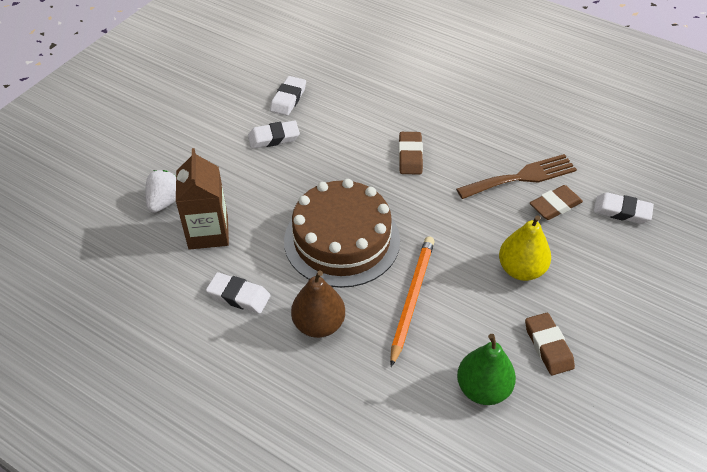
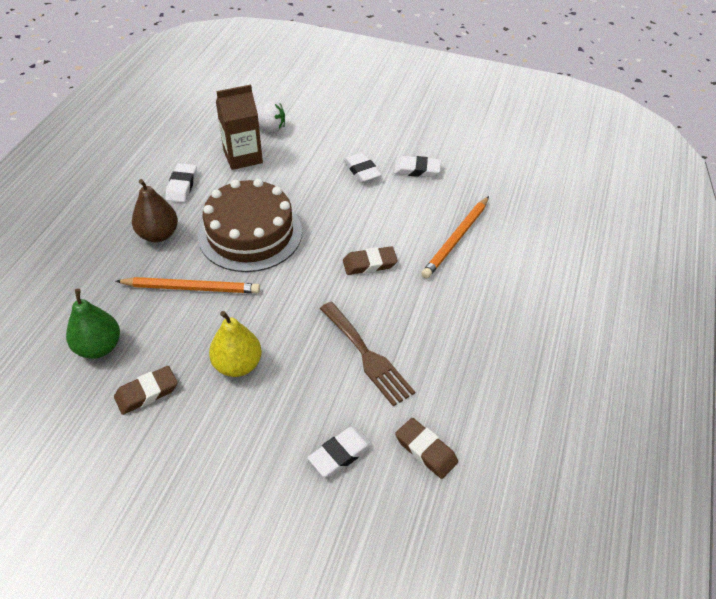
camera: 75 degrees right, 0 degrees up
brown eraser [530,185,583,220] -> brown eraser moved to [395,418,458,479]
white eraser [593,192,654,224] -> white eraser turned 45 degrees clockwise [308,427,373,477]
none -> orange pencil [421,196,489,279]

